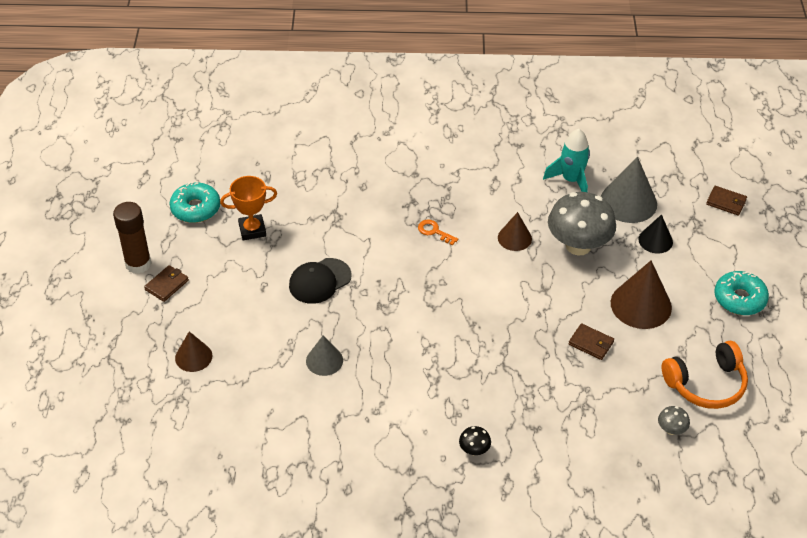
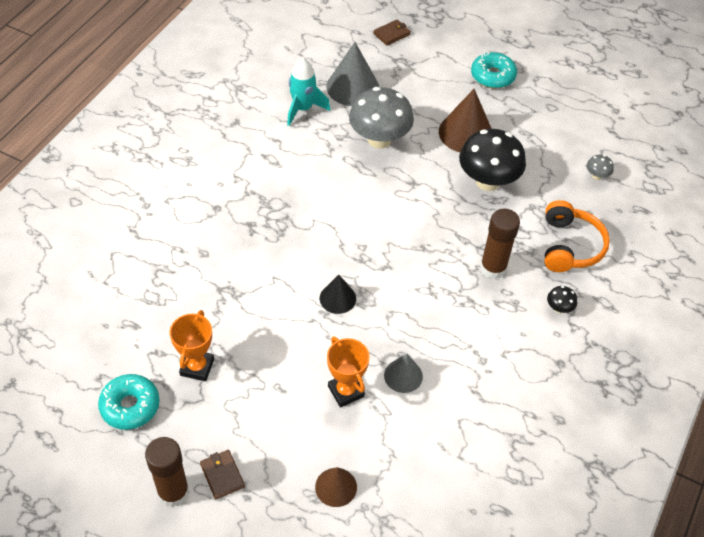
camera: 65 degrees left, 5 degrees up
black cap [289,258,352,304] -> none
orange key [418,219,458,245] -> none
brown cone [498,212,532,251] -> none
brown wallet [568,323,614,360] -> black mushroom [459,129,526,191]
black cone [638,214,673,253] -> black cone moved to [320,275,356,314]
orange headphones [661,341,748,409] -> orange headphones moved to [544,200,610,272]
none -> orange trophy [327,336,370,408]
none -> brown glue stick [480,209,520,279]

